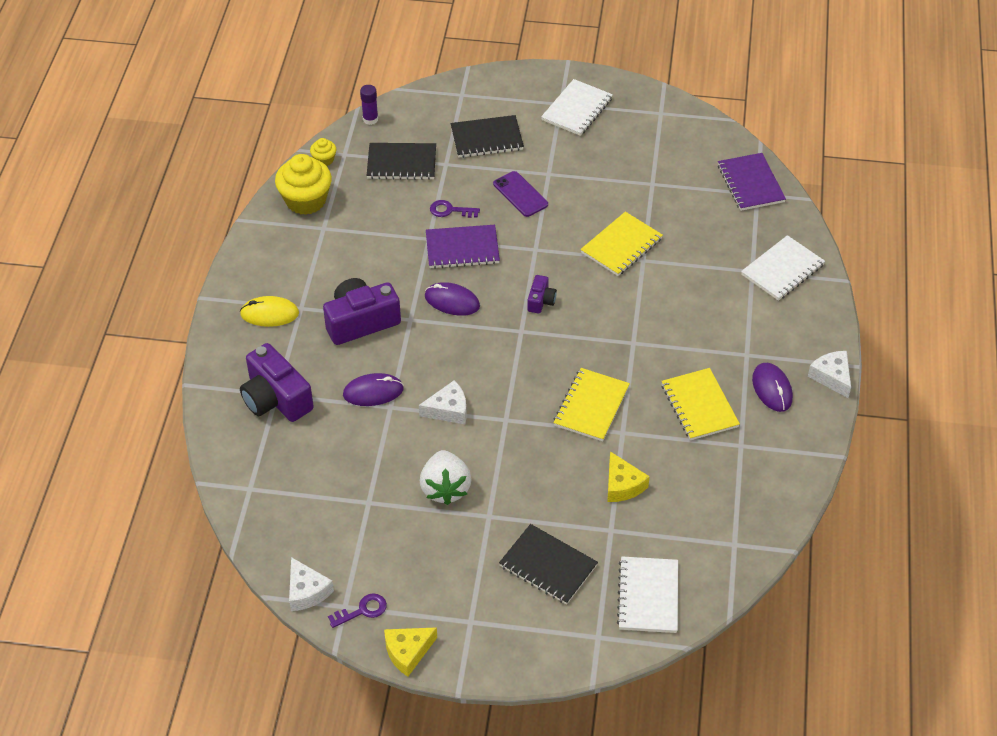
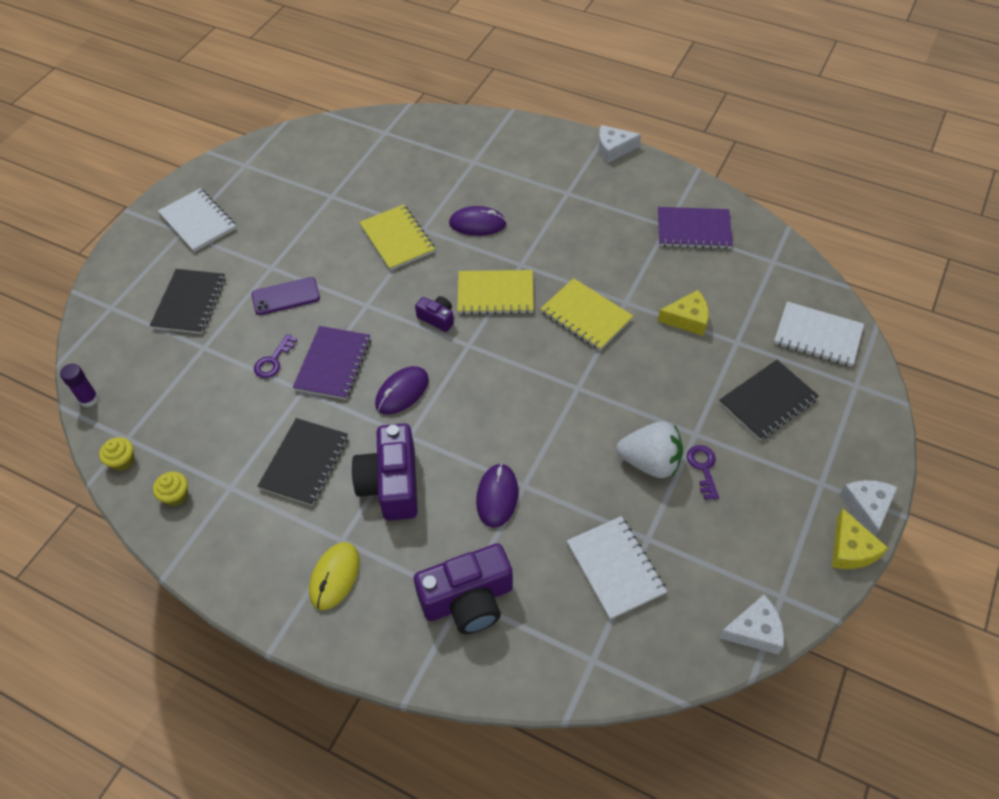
camera: 70 degrees left, 5 degrees up
yellow cupcake [275,154,332,215] -> yellow cupcake [153,472,188,506], size x0.48
purple key [328,593,387,628] -> purple key moved to [687,445,719,500]
black notebook [366,143,436,180] -> black notebook moved to [257,418,348,506]
white cheese [419,380,467,424] -> white cheese moved to [840,480,898,536]
yellow notebook [661,368,740,440] -> yellow notebook moved to [457,270,534,315]
purple notebook [718,153,786,211] -> purple notebook moved to [658,207,733,249]
white notebook [741,235,825,301] -> white notebook moved to [567,516,667,620]
purple mouse [752,363,793,412] -> purple mouse moved to [449,206,507,236]

